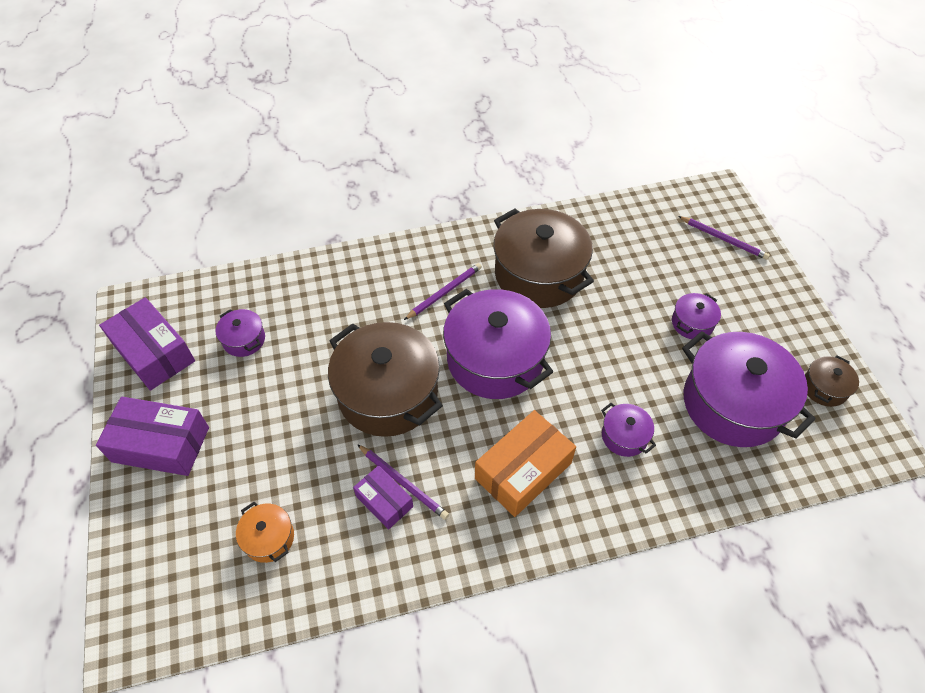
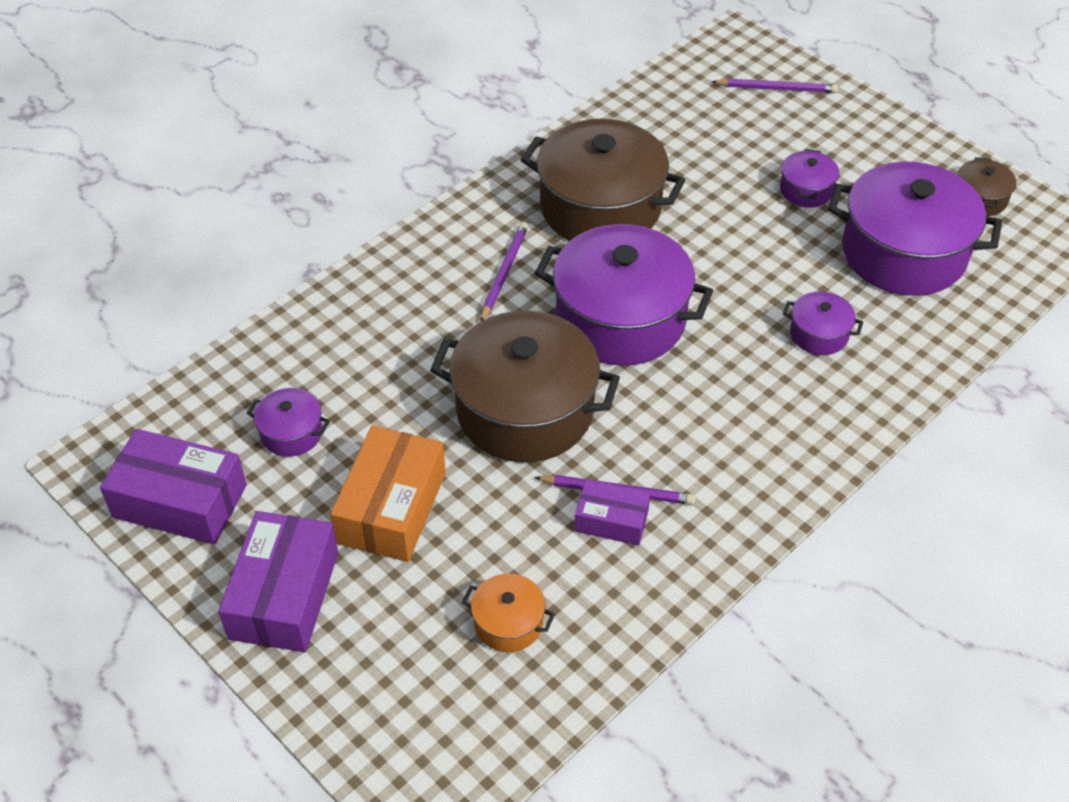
camera: 30 degrees left, 5 degrees down
purple box [96,397,209,476] -> purple box turned 60 degrees counterclockwise [218,511,338,652]
orange box [475,410,576,517] -> orange box moved to [330,426,446,562]

